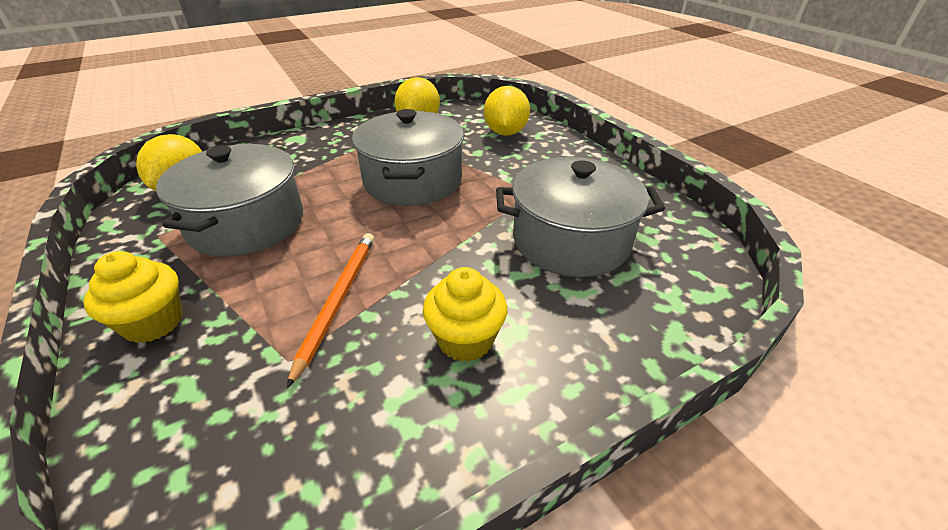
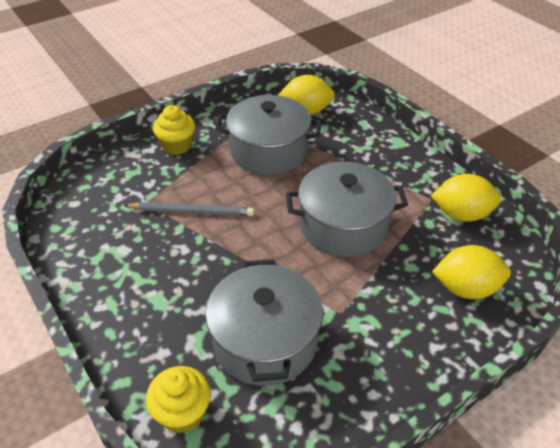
camera: 85 degrees right, 5 degrees up
orange pencil [287,233,374,388] -> grey pencil [124,202,254,216]
yellow cupcake [423,267,507,362] -> yellow cupcake moved to [146,366,211,433]

